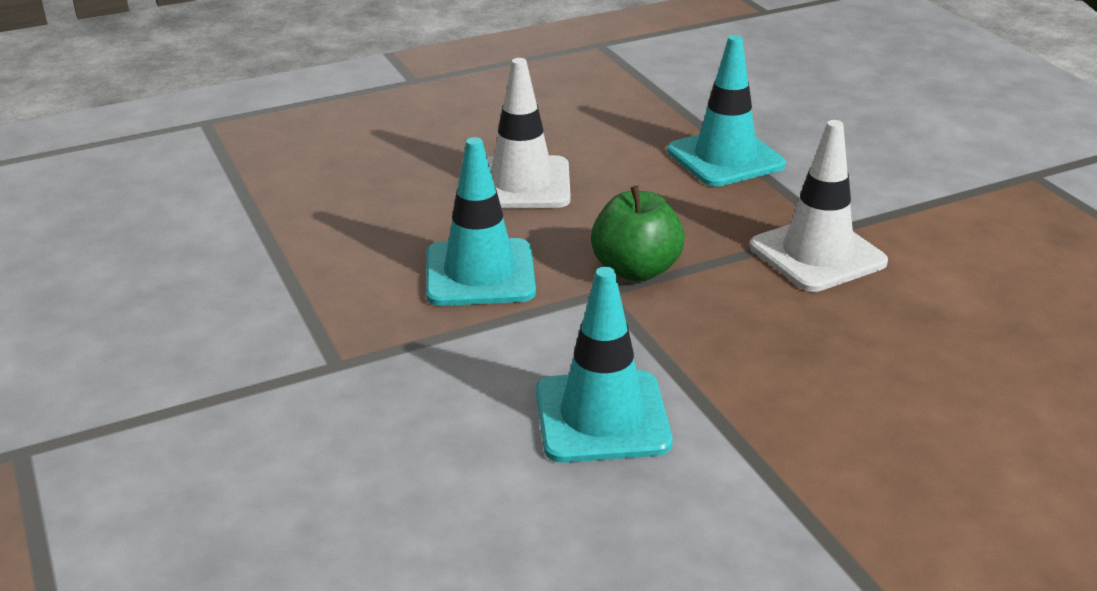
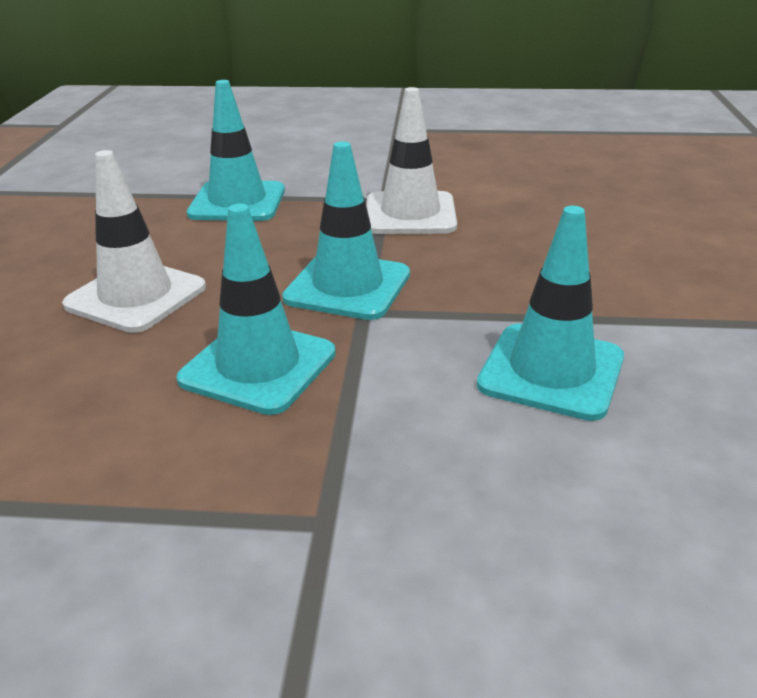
camera: 60 degrees left, 0 degrees up
green apple [591,186,685,281] -> turquoise traffic cone [282,141,410,320]

